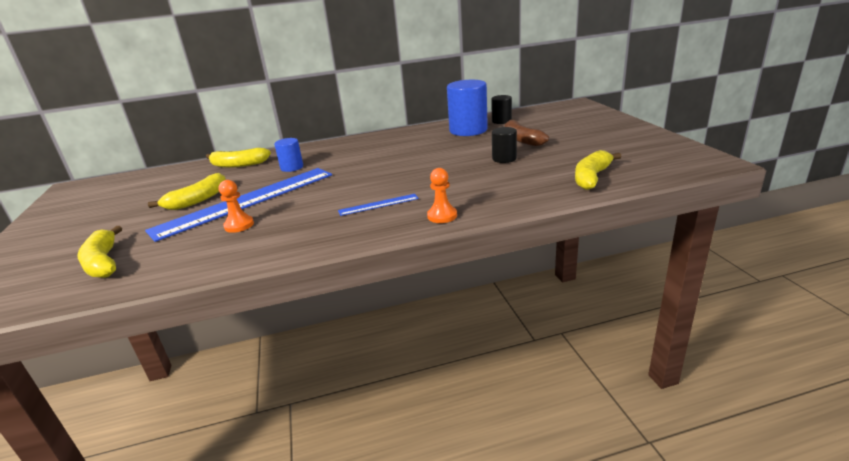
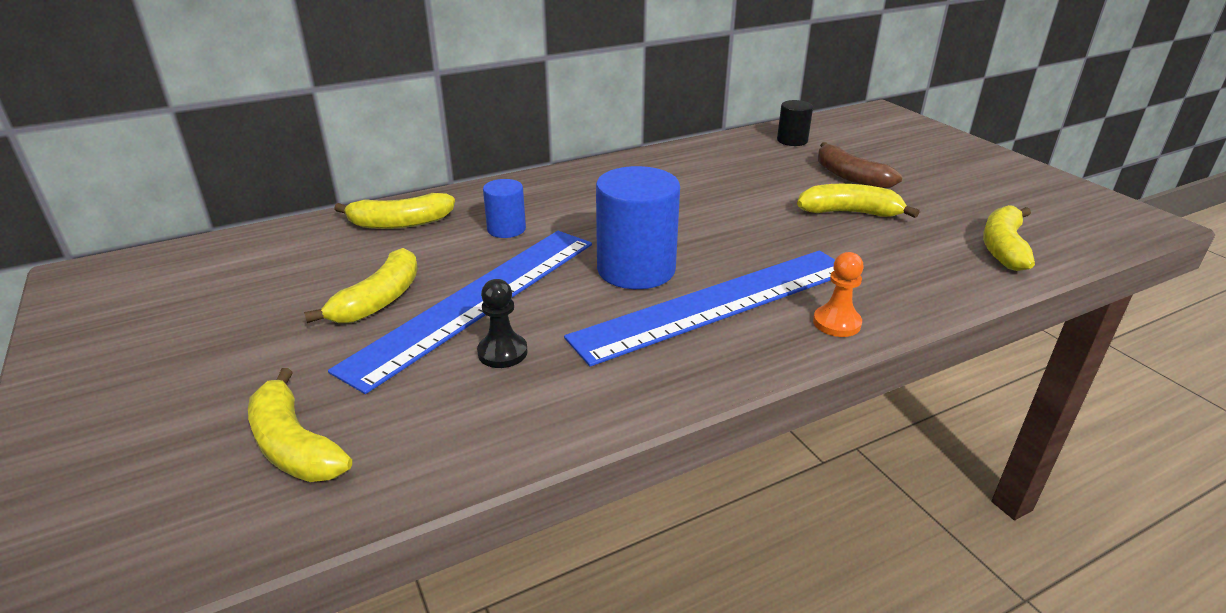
camera: 15 degrees left, 5 degrees up
orange pawn [219,180,254,233] -> black pawn [477,279,528,368]
blue ruler [338,194,419,216] -> blue ruler [564,251,835,367], size x2.47
blue cylinder [447,80,488,136] -> blue cylinder moved to [596,166,680,289]
black cylinder [492,127,517,163] -> yellow banana [797,184,920,218]

